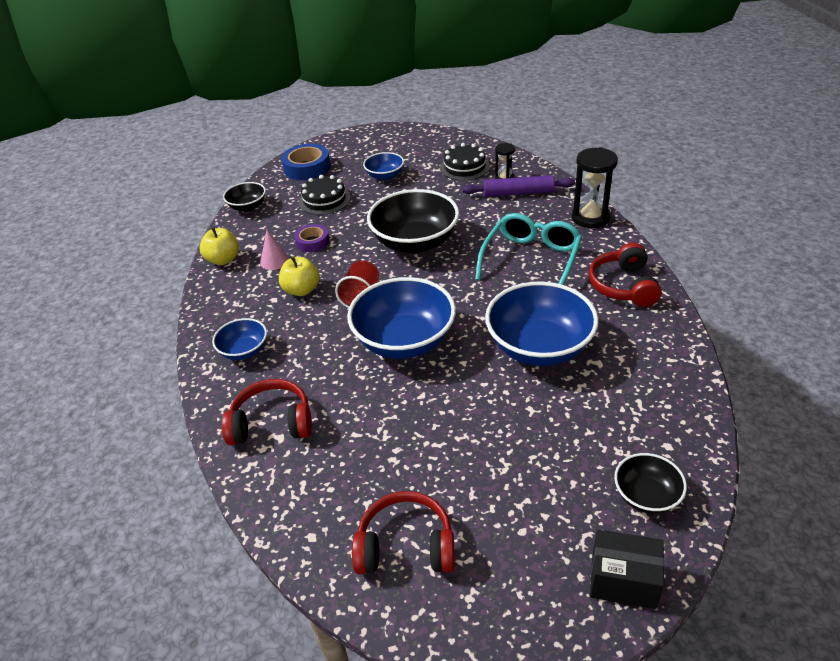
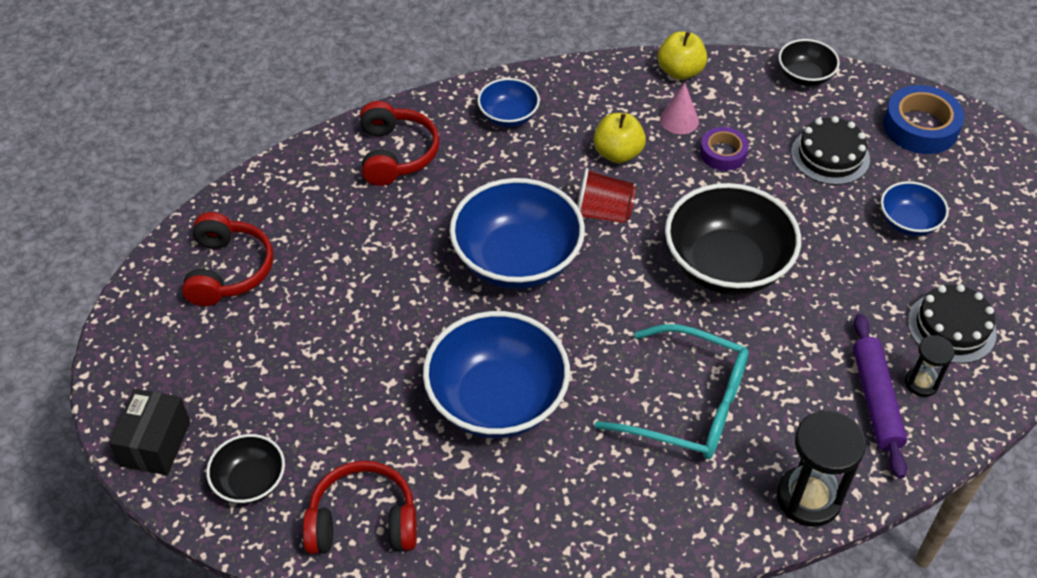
camera: 85 degrees right, 10 degrees up
red headphones [589,243,662,307] -> red headphones moved to [303,461,417,554]

